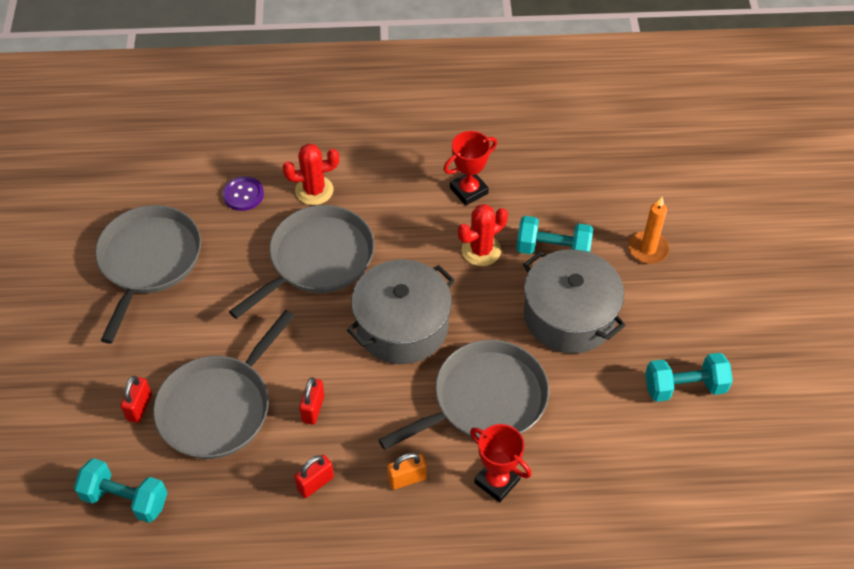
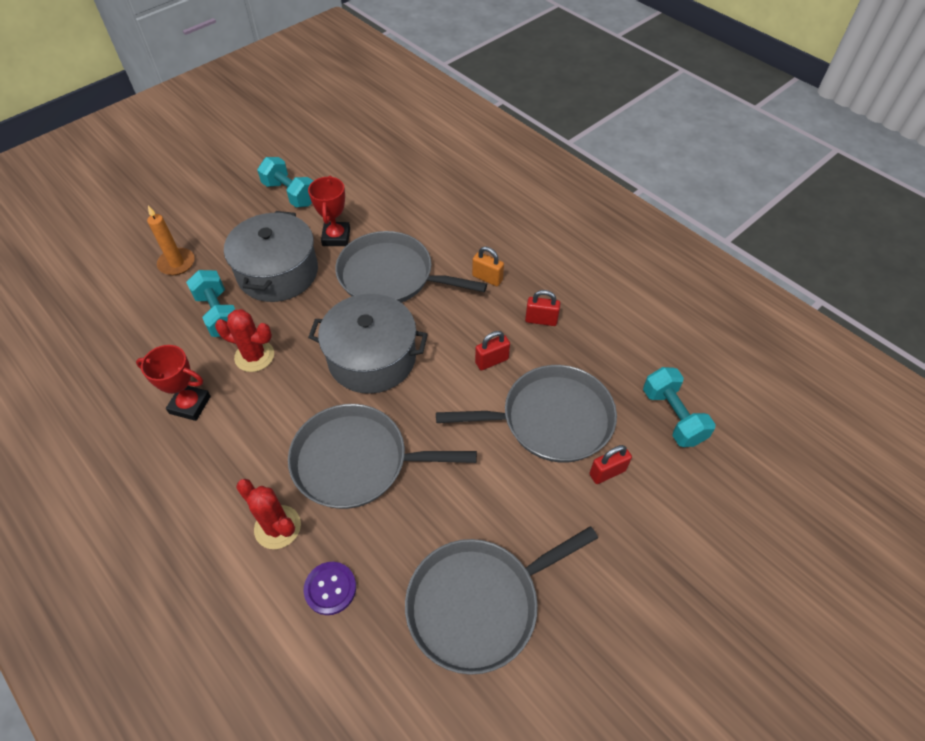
camera: 130 degrees left, 0 degrees up
red trophy [470,424,532,502] -> red trophy moved to [308,176,350,246]

